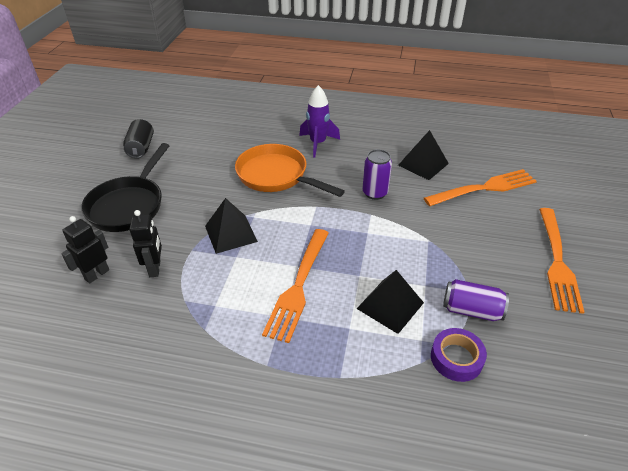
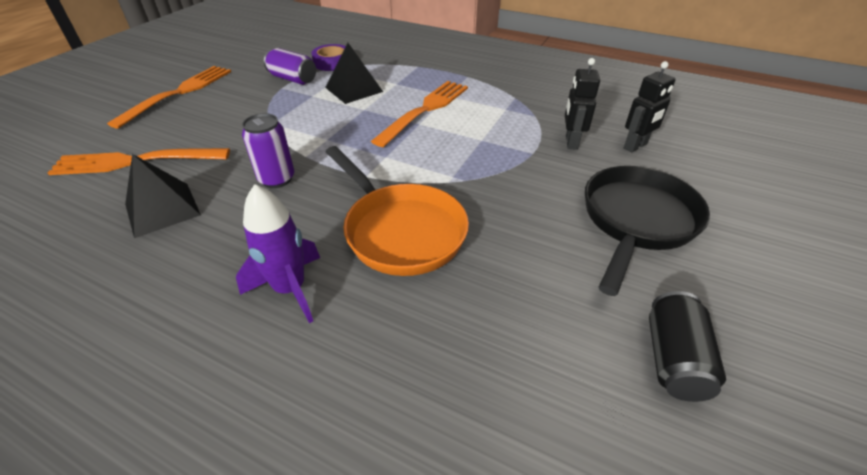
camera: 165 degrees left, 0 degrees up
black pyramid [205,198,258,254] -> none

